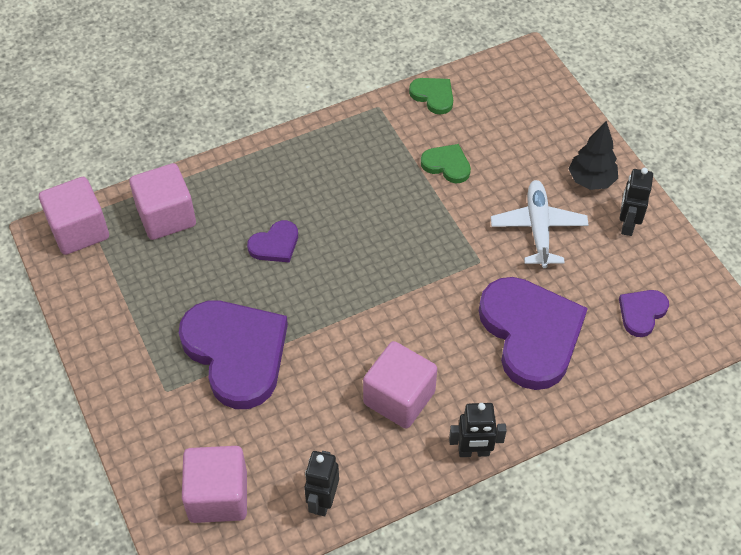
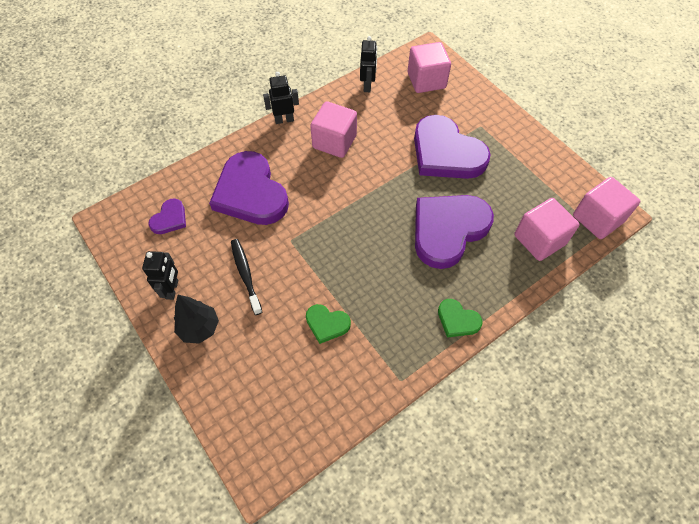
camera: 170 degrees right, 5 degrees up
purple heart [247,220,298,262] -> purple heart [415,195,494,269], size x2.16
green heart [409,78,453,115] -> green heart moved to [438,299,483,338]
white plane [491,180,589,268] -> black toothbrush [231,239,262,315]

